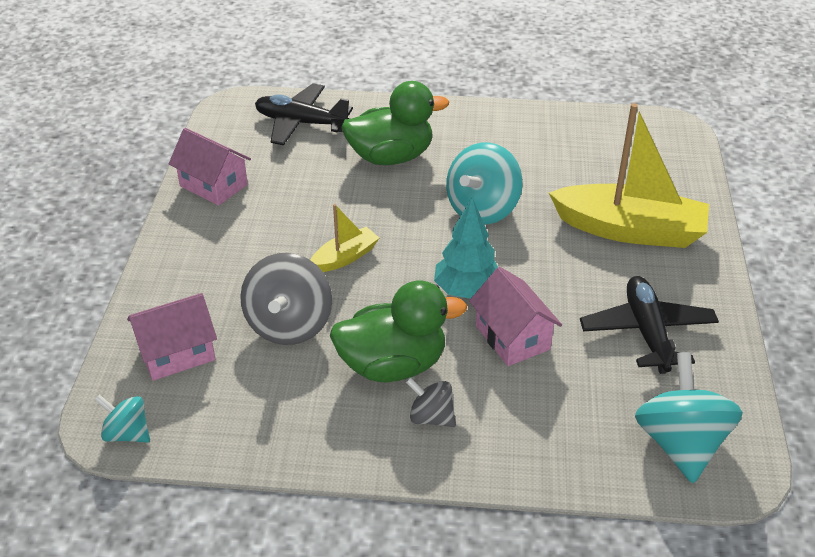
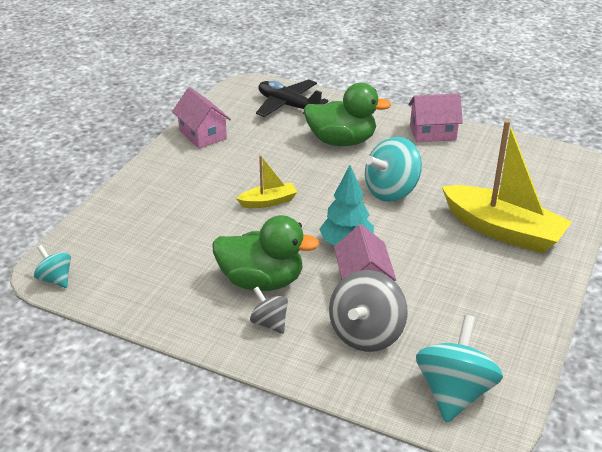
camera: 20 degrees right, 5 degrees down
pink house [127,293,217,381] -> pink house moved to [408,93,463,142]
grey spinning top [240,253,332,345] -> grey spinning top moved to [329,270,408,352]
black plane [580,276,719,374] -> none

